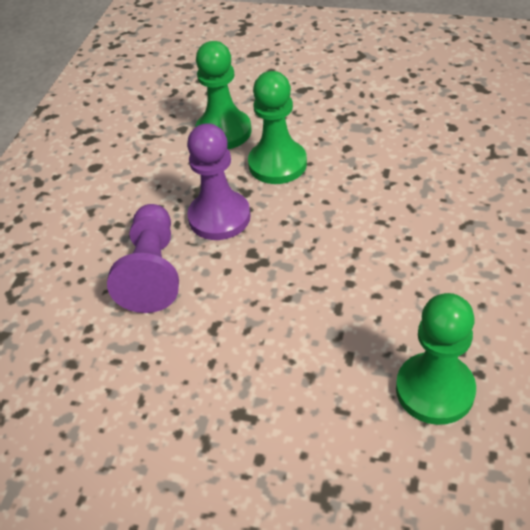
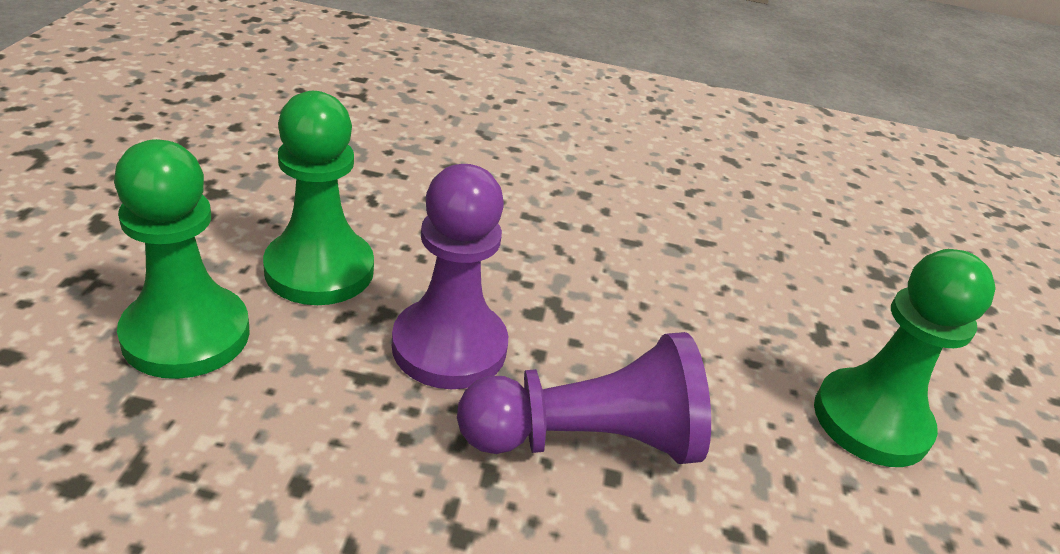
camera: 105 degrees left, 10 degrees down
green pawn [396,293,476,425] -> green pawn moved to [814,249,996,467]

